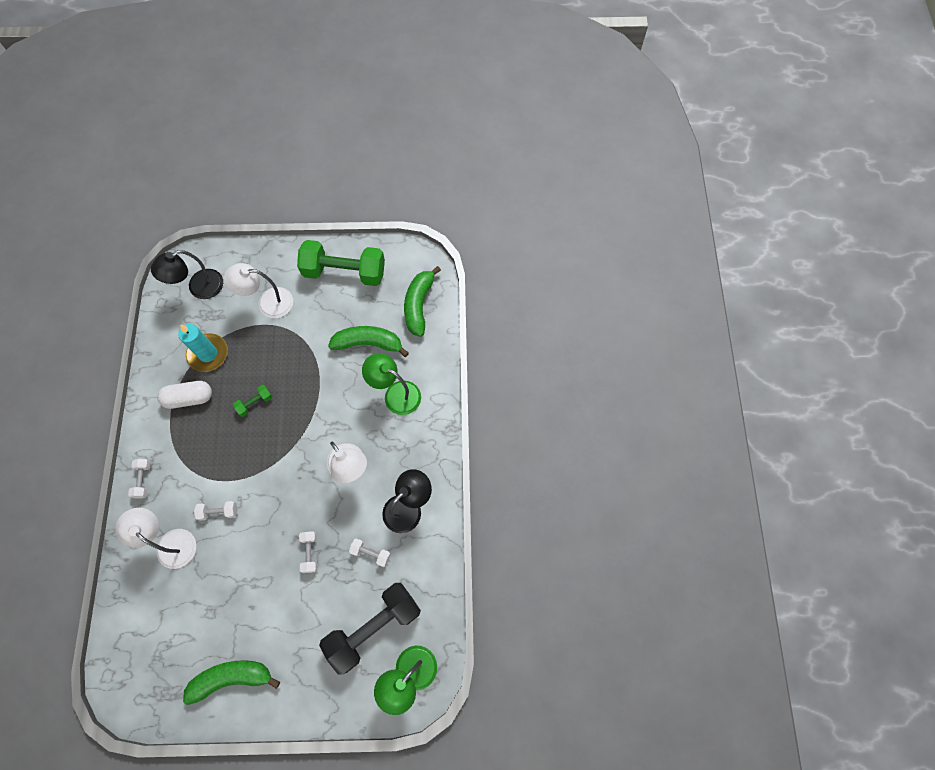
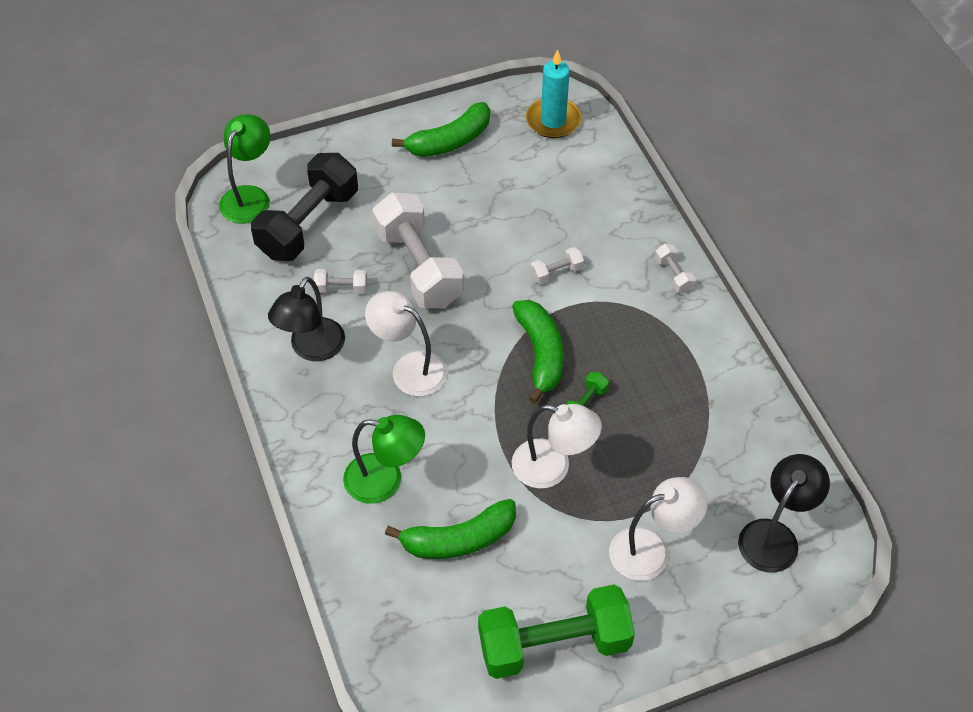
camera: 160 degrees right, 15 degrees down
white lamp [115,508,196,569] -> white lamp moved to [512,404,602,489]
white capsule [157,381,212,409] -> none
turquoise candle [178,324,228,372] -> turquoise candle moved to [526,49,582,138]
white dumbbell [299,531,318,573] -> white dumbbell [372,192,464,308], size x2.38
green banana [404,266,441,337] -> green banana moved to [512,300,564,404]

